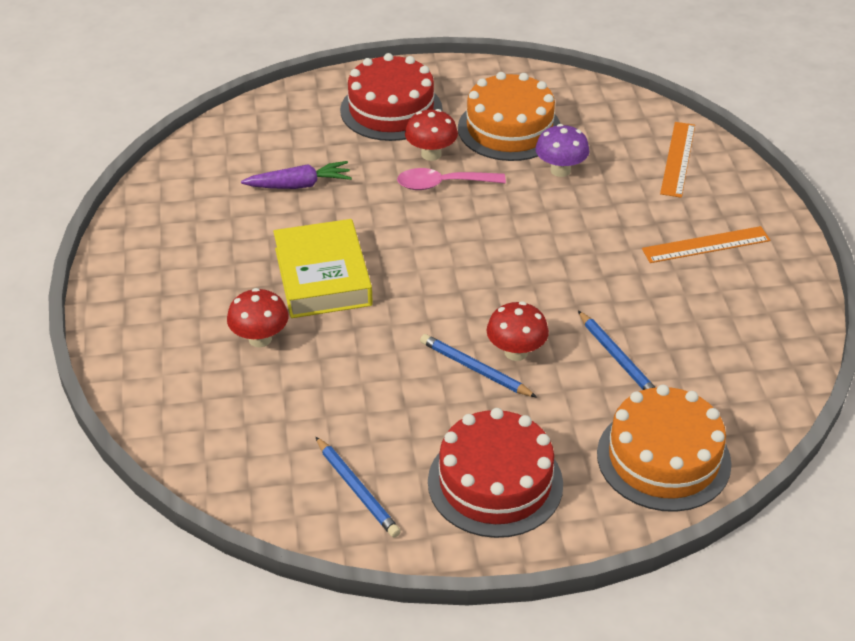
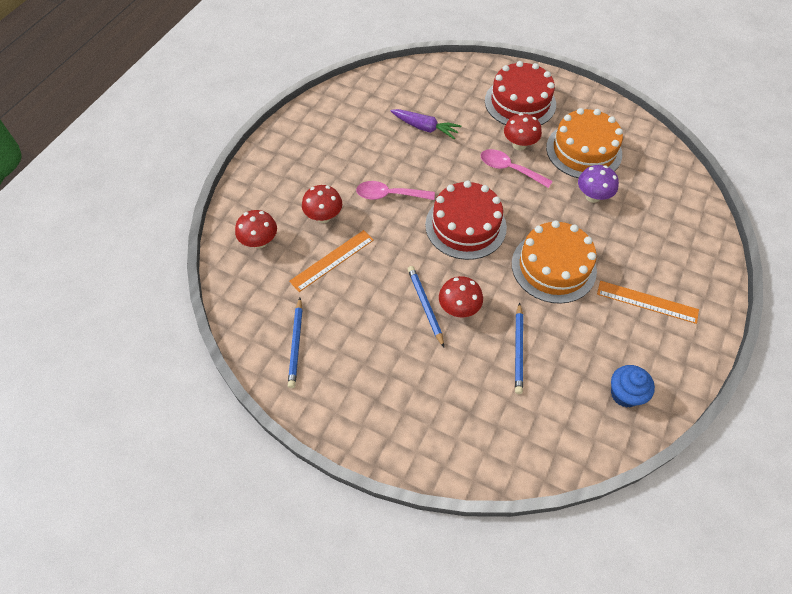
camera: 35 degrees right, 15 degrees up
yellow book [273,219,373,318] -> pink spoon [356,181,435,200]
red cake [428,408,563,538] -> red cake moved to [425,181,507,260]
orange cake [597,385,732,512] -> orange cake moved to [512,220,597,304]
orange ruler [660,122,695,198] -> orange ruler moved to [289,230,374,292]
none -> red mushroom [235,210,277,249]
none -> blue cupcake [611,365,655,408]

